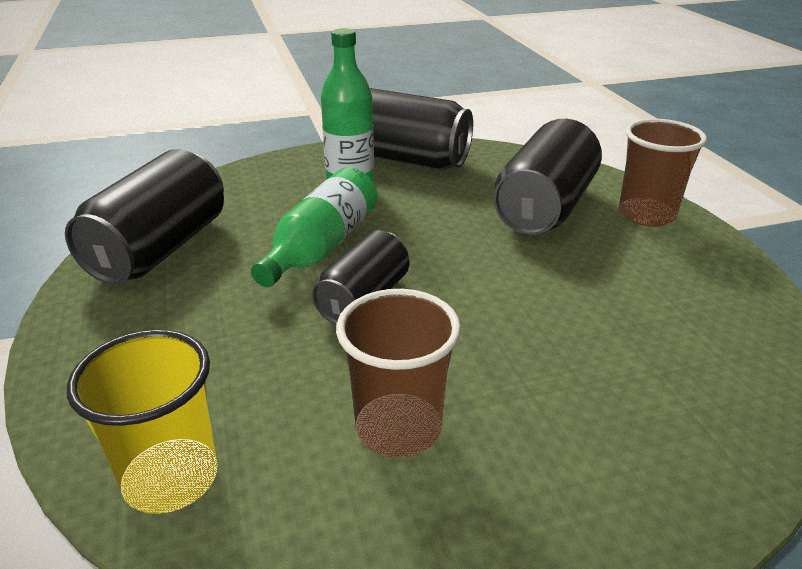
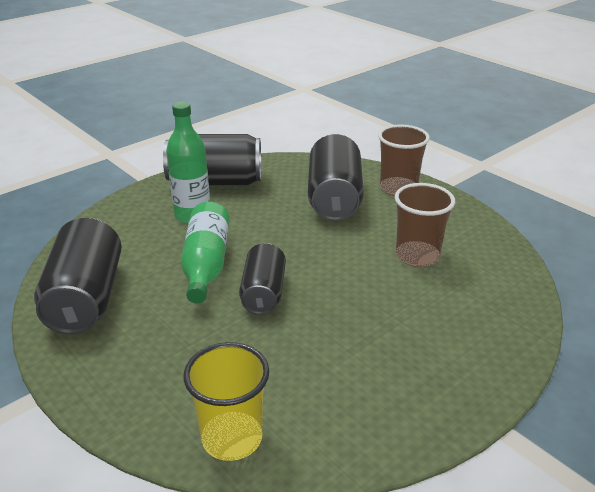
camera: 25 degrees left, 0 degrees up
brown cup [336,289,461,458] -> brown cup moved to [394,183,455,267]

